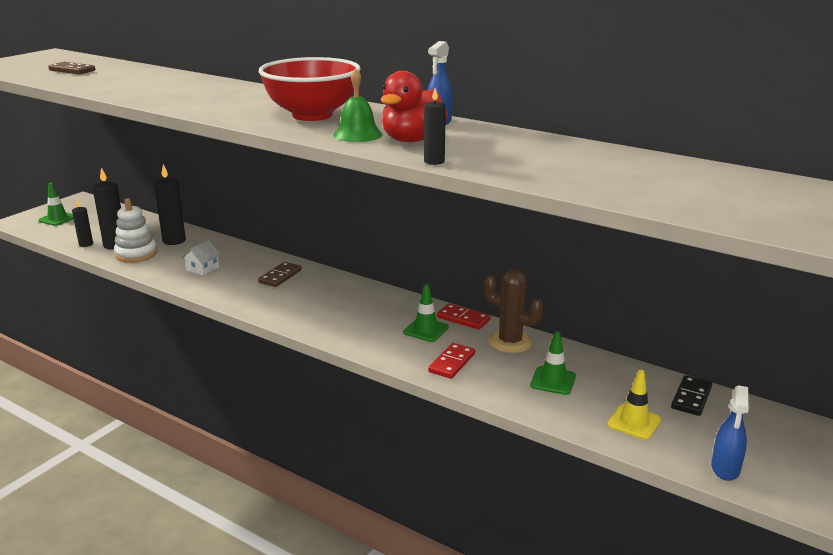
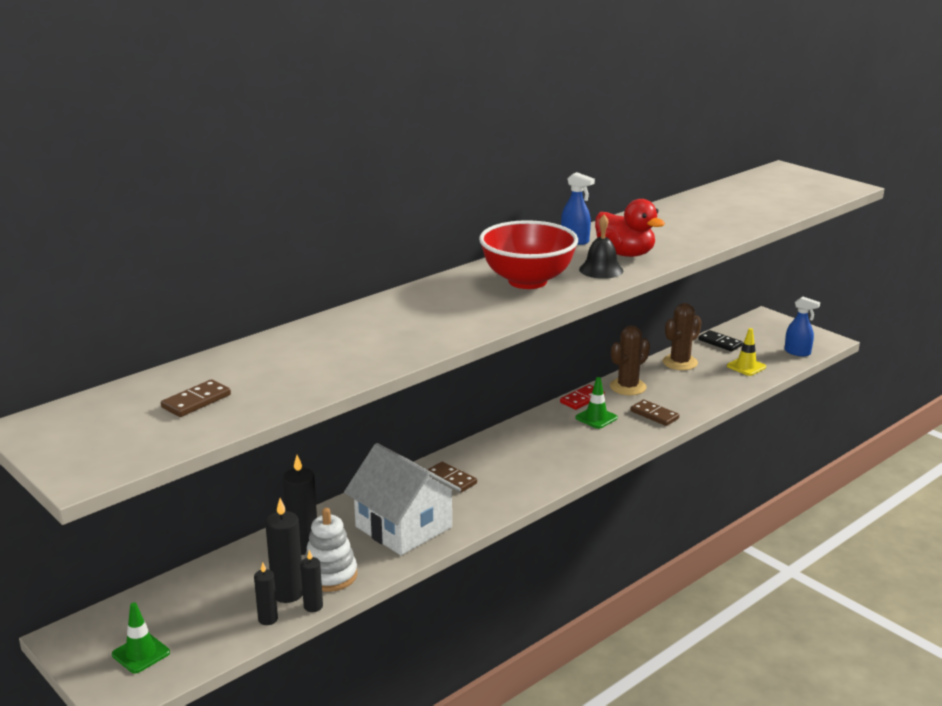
camera: 75 degrees left, 0 degrees up
white house [181,240,221,275] -> white house [344,443,461,555], size x2.49
green bell [333,68,382,142] -> black bell [579,215,623,279]
black candle [424,88,446,165] -> black candle moved to [300,550,323,612]
red domino [428,343,475,379] -> brown domino [631,400,679,426]
green traffic cone [530,331,576,395] -> none
none -> brown cactus [663,303,702,370]

